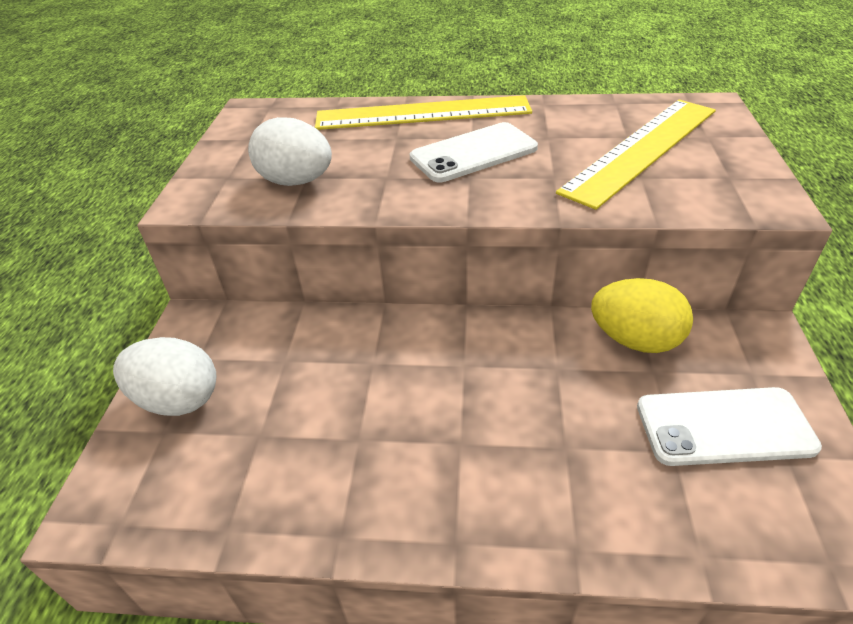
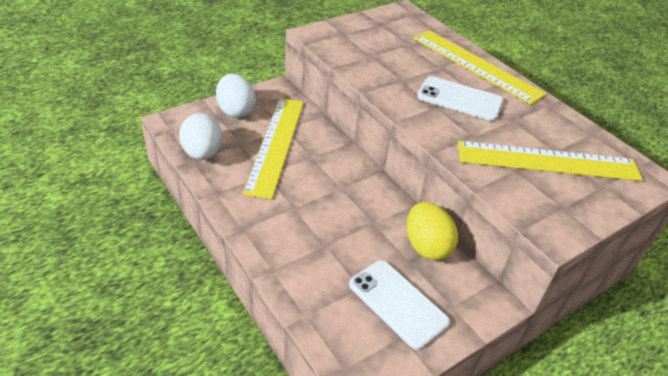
camera: 45 degrees right, 0 degrees up
white egg [248,117,332,186] -> white egg moved to [179,113,222,160]
none -> yellow ruler [243,98,304,199]

